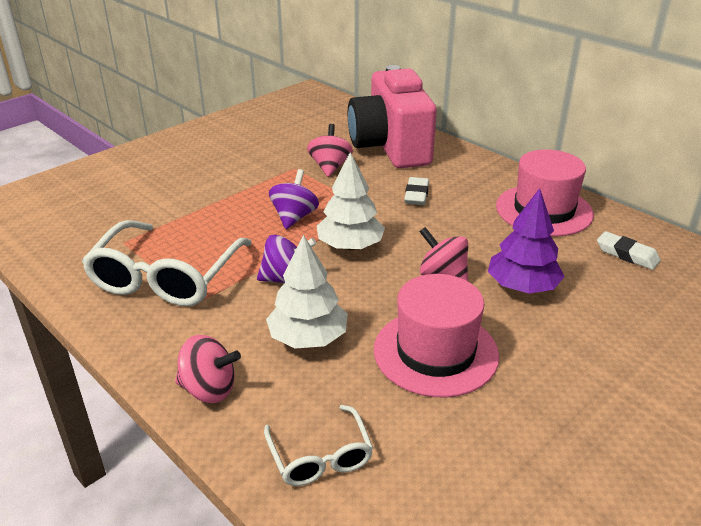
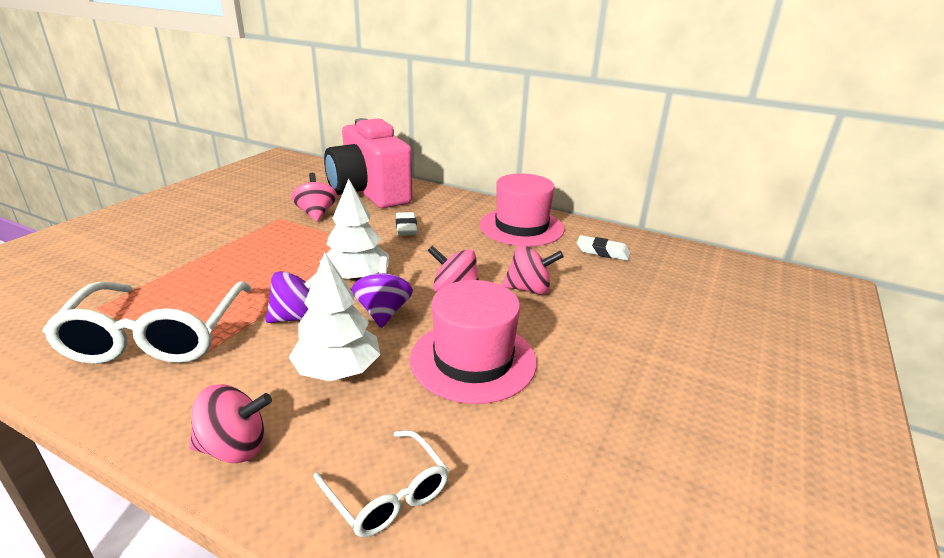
camera: 20 degrees left, 5 degrees down
purple spinning top [269,169,319,229] -> purple spinning top moved to [352,256,413,328]
purple tree [488,188,565,294] -> pink spinning top [502,245,564,295]

